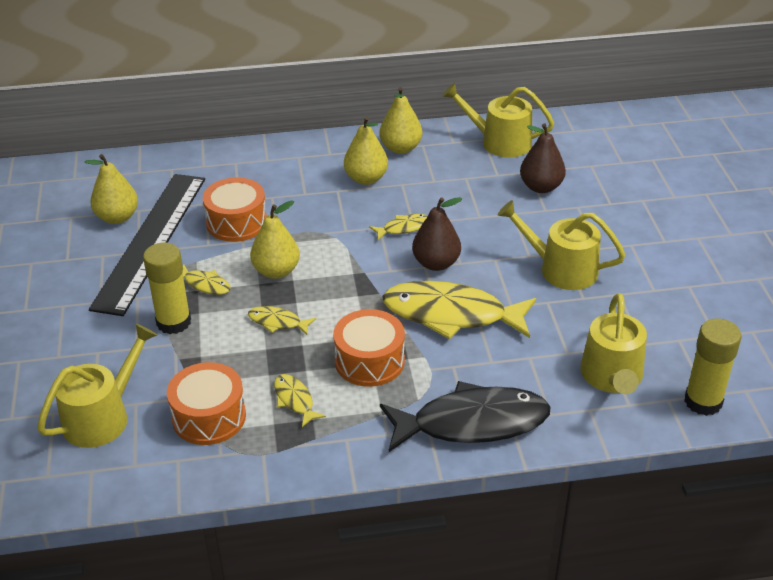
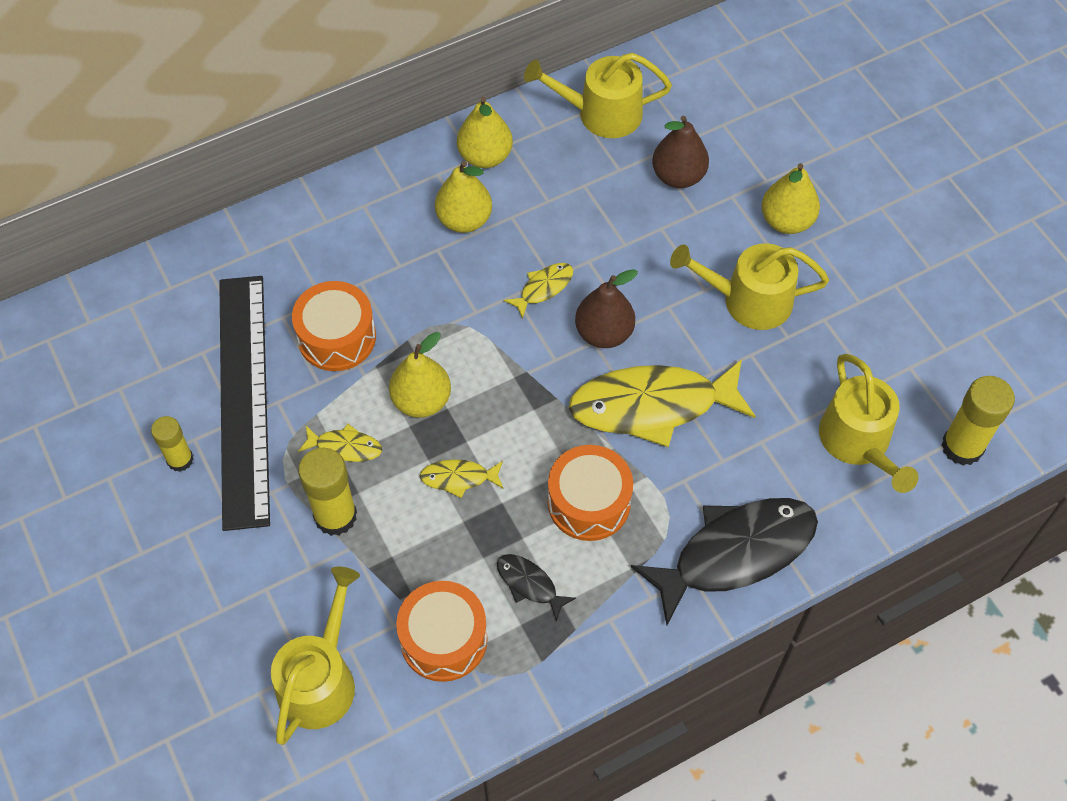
camera: 20 degrees left, 20 degrees up
yellow pear [85,154,138,224] -> yellow pear moved to [762,163,820,234]
yellow fish [274,374,326,427] -> black fish [497,554,576,621]
none -> yellow glue stick [151,416,194,472]

